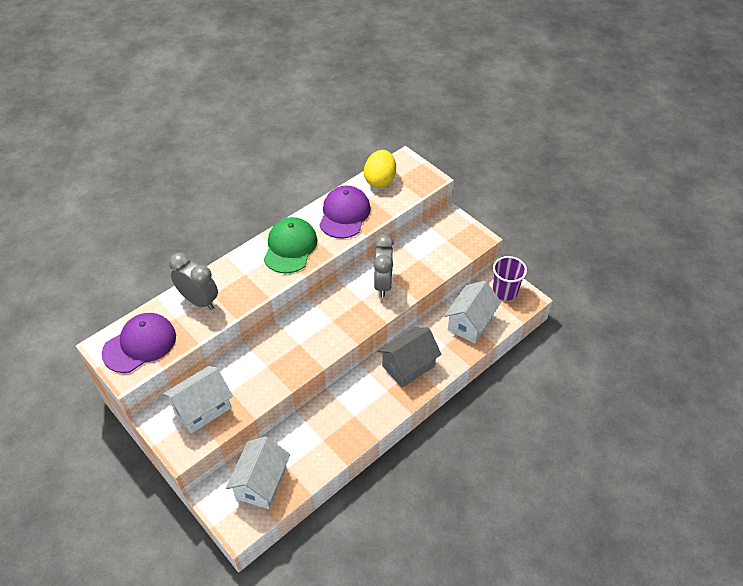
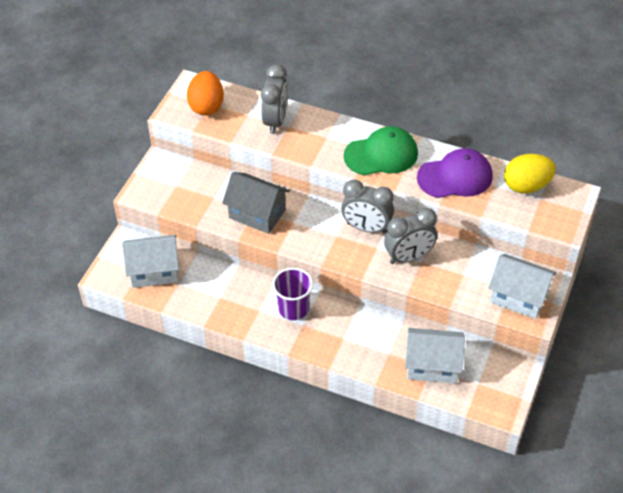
camera: 65 degrees right, 0 degrees up
purple cap [102,313,176,373] -> orange egg [187,71,224,116]
white house [163,366,233,434] -> white house moved to [488,254,557,319]
grey house [378,327,442,388] -> grey house moved to [222,172,290,234]
purple cup [493,256,527,301] -> purple cup moved to [272,268,313,320]
none -> grey clock [341,180,394,234]

